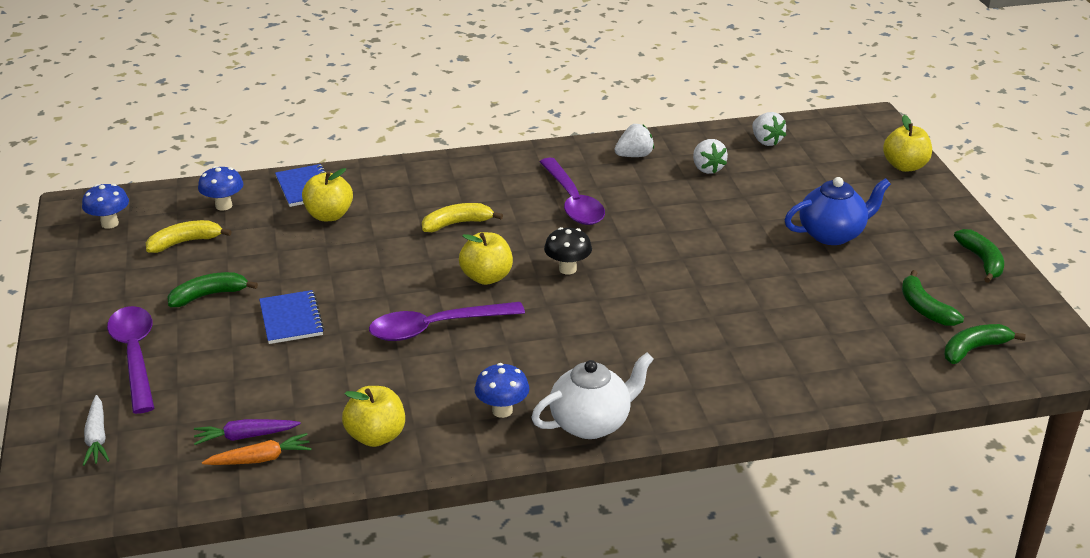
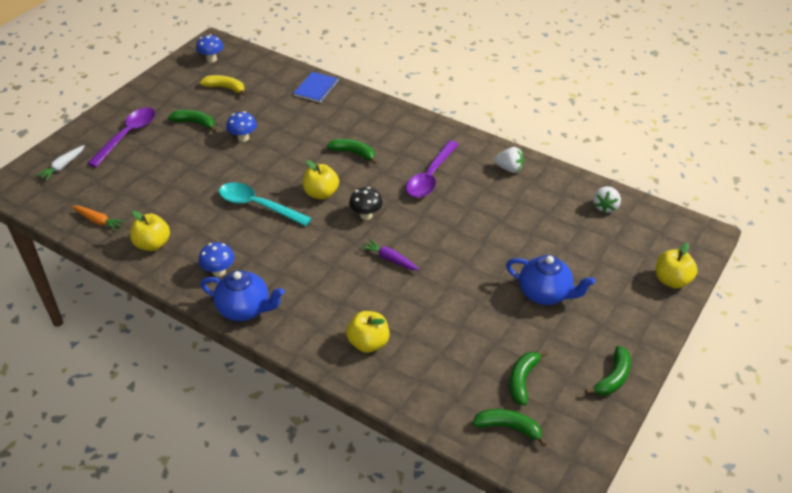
camera: 45 degrees right, 10 degrees up
purple carrot [194,419,301,445] -> purple carrot moved to [361,239,420,270]
blue mushroom [198,166,243,210] -> blue mushroom moved to [226,112,257,142]
blue notebook [259,290,324,344] -> none
yellow apple [302,168,353,221] -> yellow apple moved to [346,311,389,353]
purple spoon [369,302,525,341] -> turquoise spoon [219,182,312,226]
yellow banana [422,203,503,232] -> green banana [327,139,376,164]
white teapot [531,353,654,439] -> blue teapot [200,270,284,321]
white strawberry [693,139,728,174] -> none

